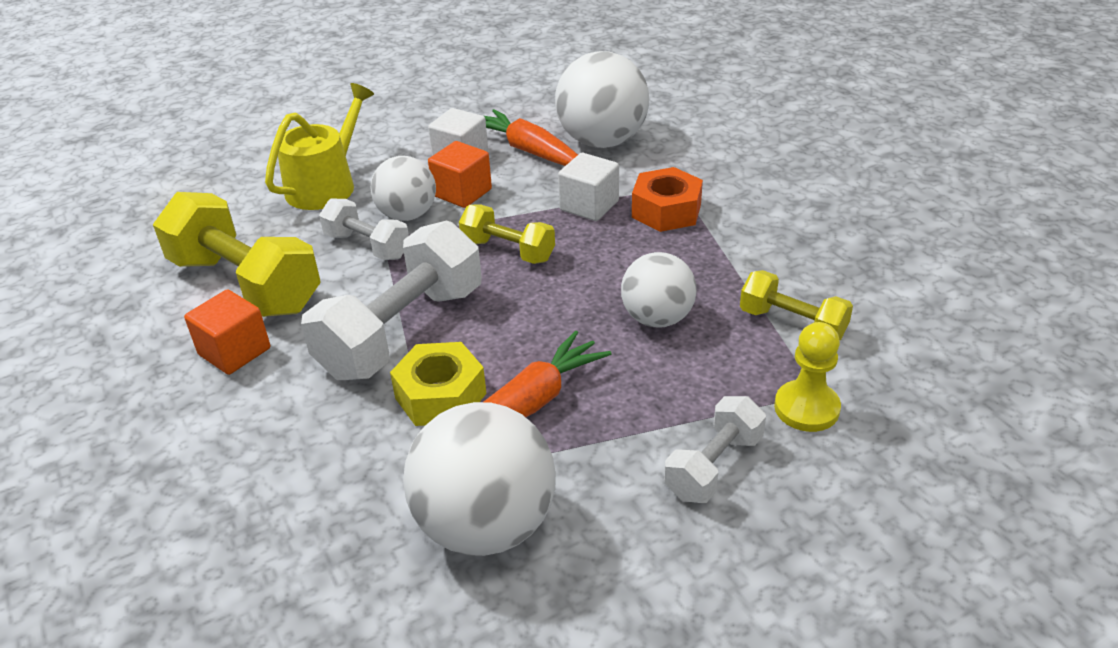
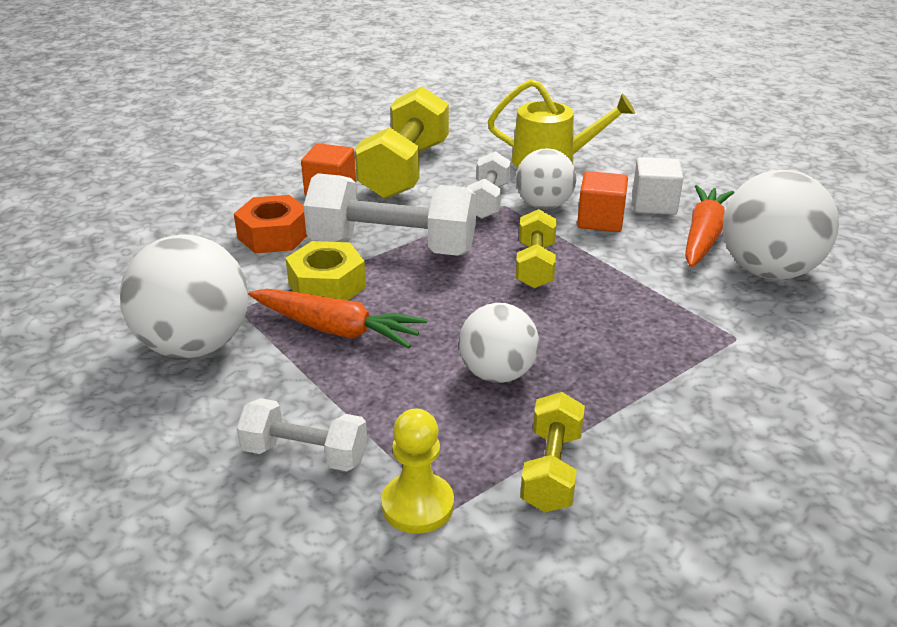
camera: 65 degrees right, 5 degrees down
white cube [558,153,619,221] -> none
orange nut [632,167,703,232] -> orange nut moved to [234,195,307,253]

